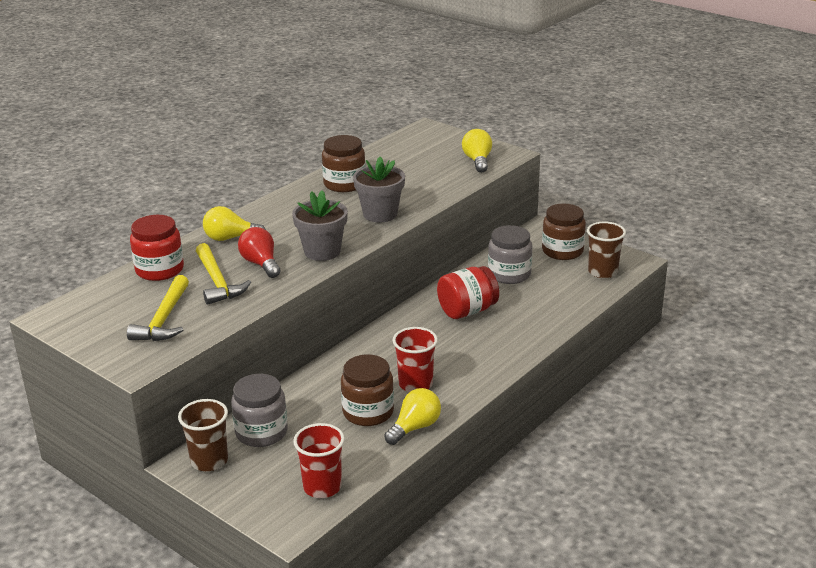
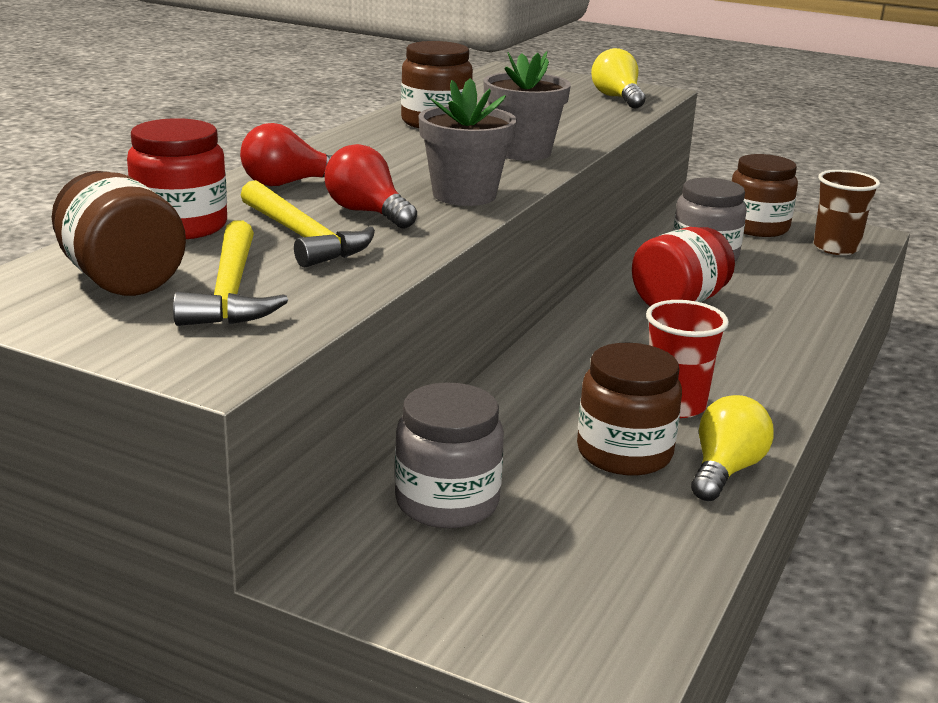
camera: 15 degrees left, 5 degrees down
brown cup [178,399,228,471] -> none
yellow light bulb [203,206,266,241] -> red light bulb [240,123,333,186]
red cup [293,423,345,498] -> none
none -> brown jar [52,171,186,296]

